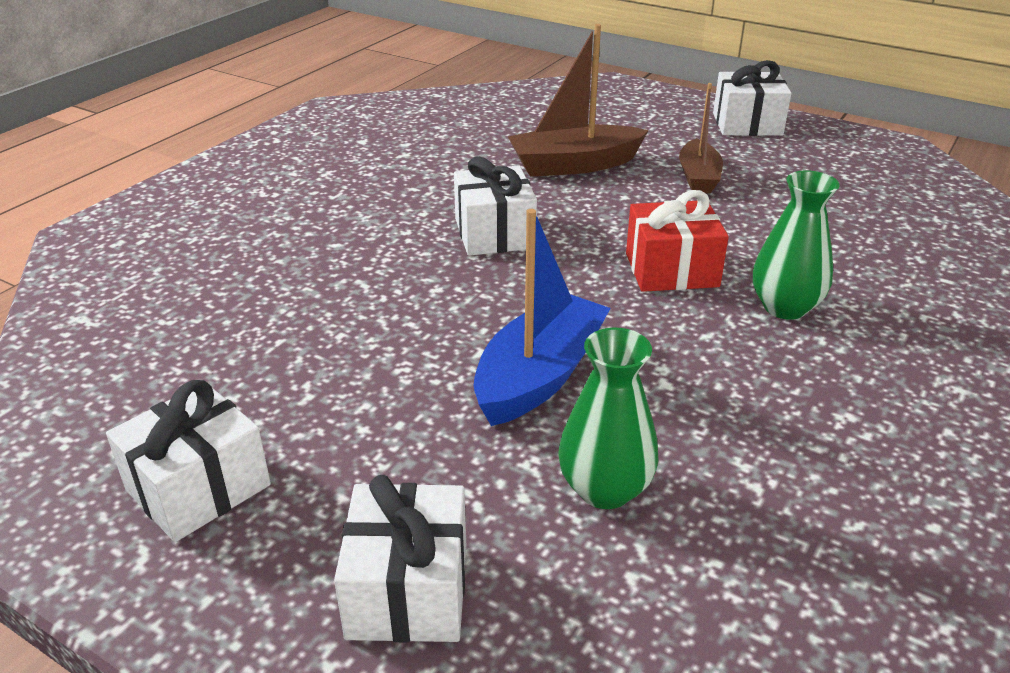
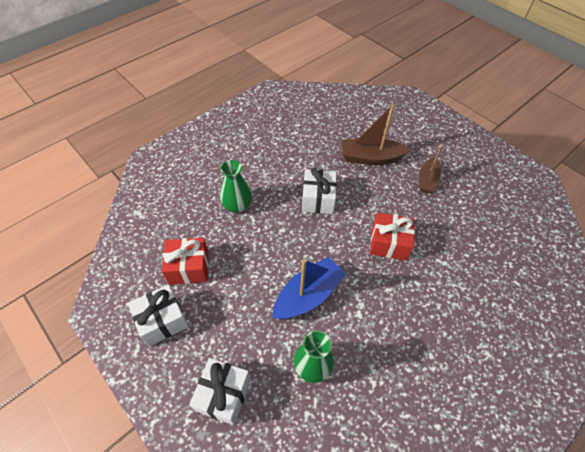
camera: 15 degrees right, 20 degrees up
white gift [713,60,792,136] -> none
green vase [753,170,839,320] -> green vase moved to [220,160,252,213]
none -> red gift [162,238,209,285]

